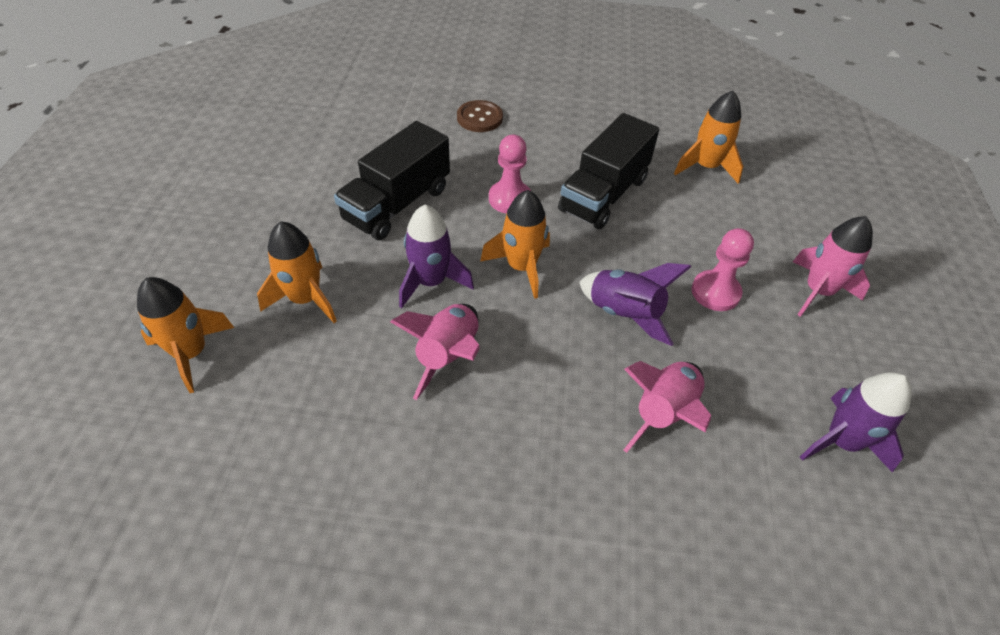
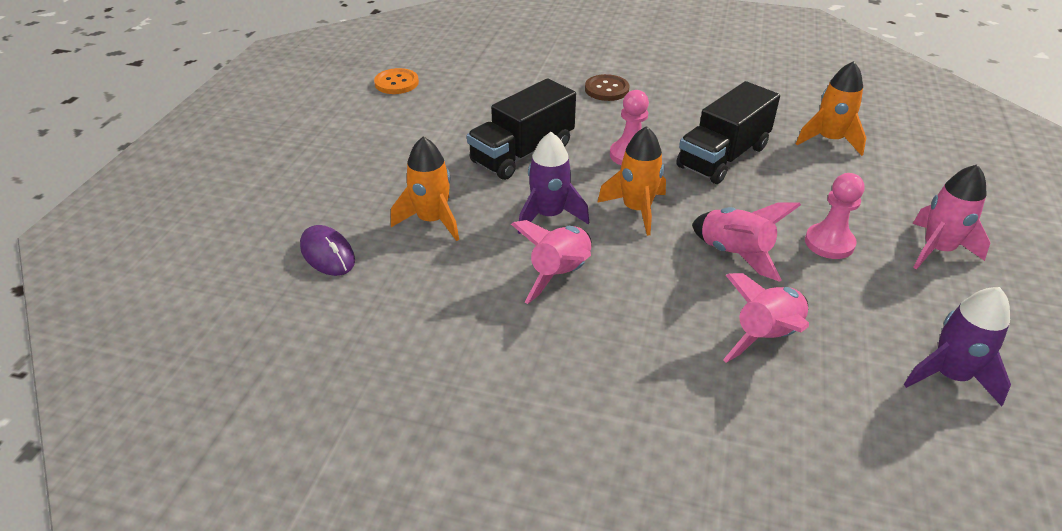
camera: 10 degrees right, 10 degrees down
orange rocket [137,277,234,393] -> purple mouse [300,225,355,276]
purple rocket [579,263,691,346] -> pink rocket [692,202,801,282]
none -> orange button [374,68,419,94]

